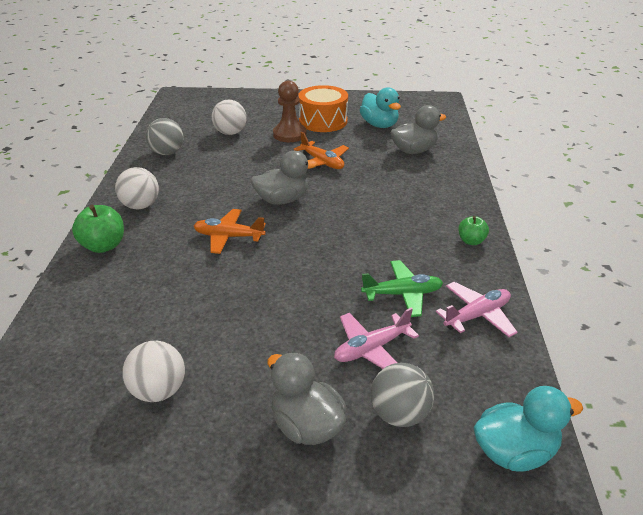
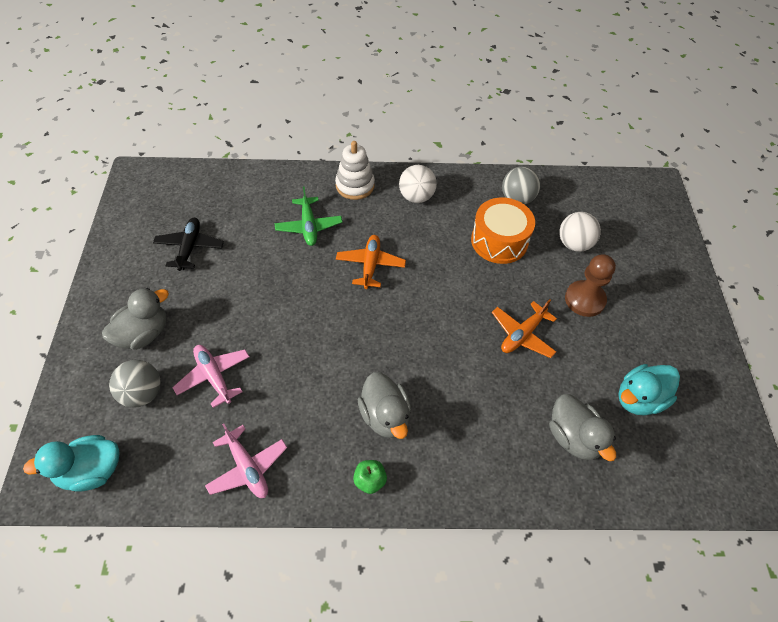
camera: 85 degrees right, 20 degrees up
green apple [72,205,124,253] -> white stacking toy [335,141,375,200]
white ball [122,341,185,402] -> black plane [153,218,224,271]
grey duck [251,151,318,205] -> grey duck moved to [358,372,411,439]
orange drum [298,85,348,132] -> orange drum moved to [471,198,535,264]
green plane [361,260,443,317] -> green plane moved to [274,187,342,246]
turquoise duck [473,386,583,472] -> turquoise duck turned 90 degrees clockwise [23,435,120,492]

